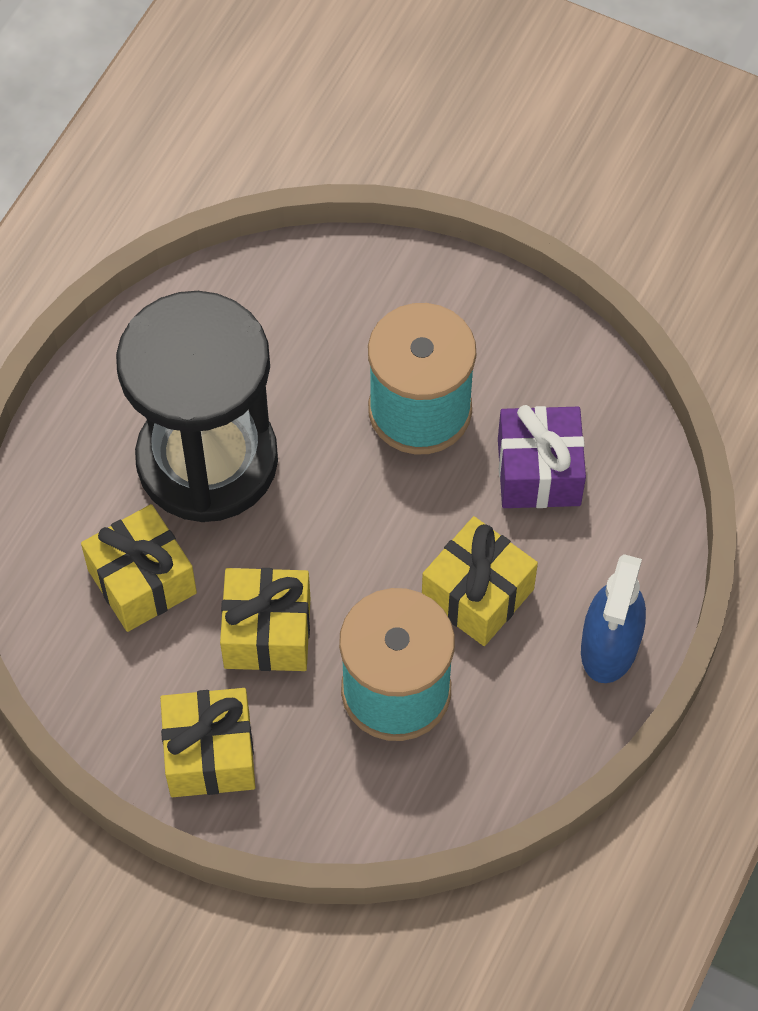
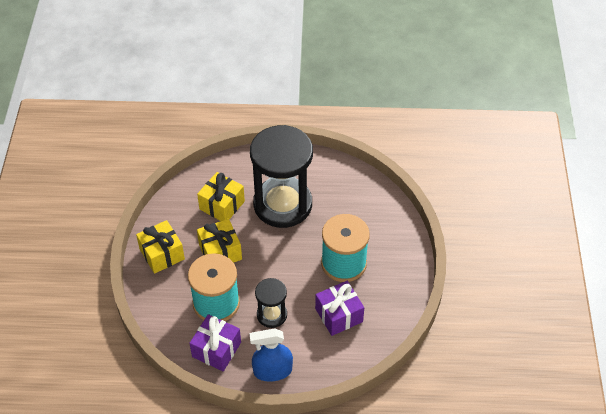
camera: 65 degrees right, 10 degrees down
yellow gift [422,516,538,646] -> black hourglass [255,278,287,328]
none -> purple gift [189,314,241,371]

